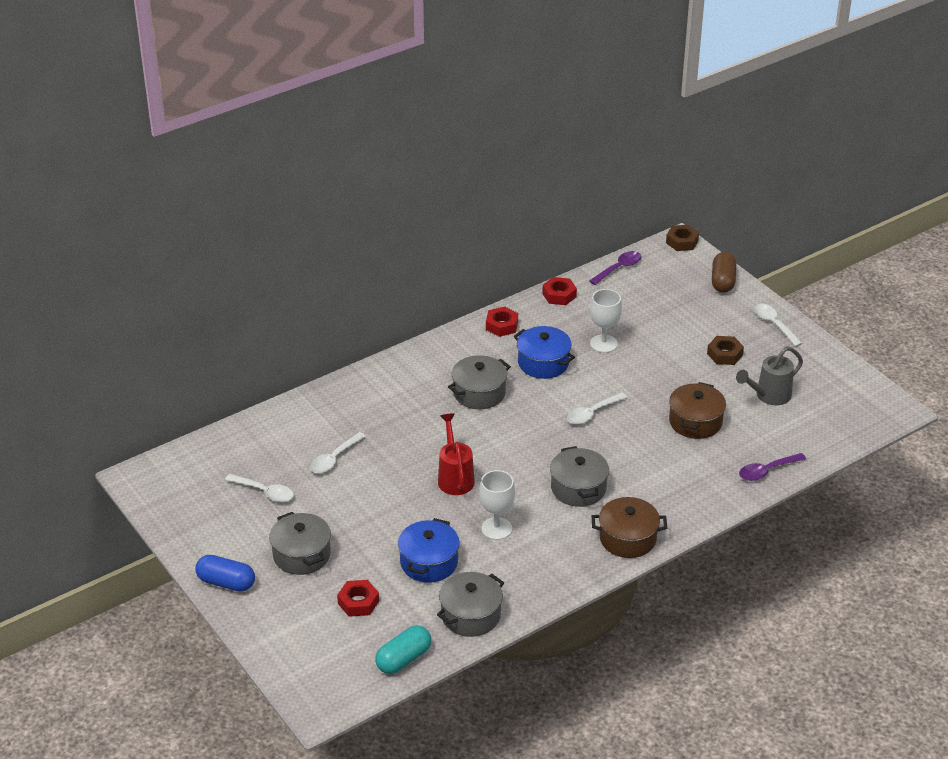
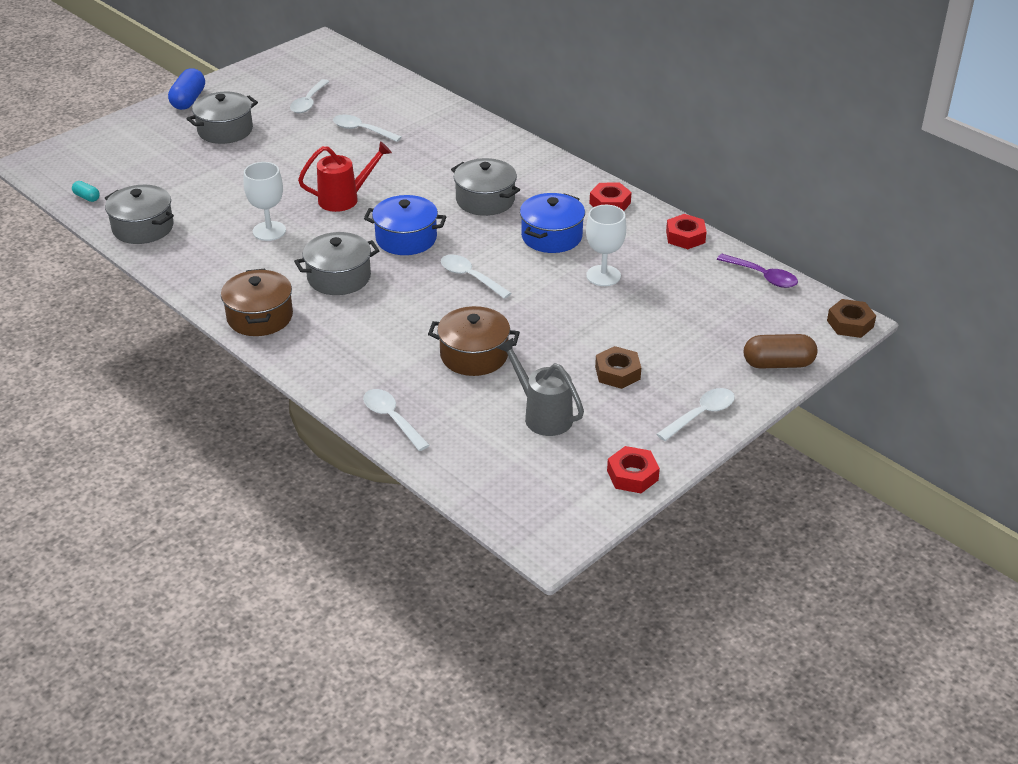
camera: 80 degrees right, 0 degrees up
red nut [337,580,379,617] -> red nut moved to [607,446,660,493]
turquoise capsule [375,625,431,674] -> turquoise capsule [72,181,100,202], size x0.53
blue pot [398,518,460,583] -> blue pot moved to [364,195,447,255]
purple spoon [739,453,806,481] -> white spoon [363,389,430,451]

